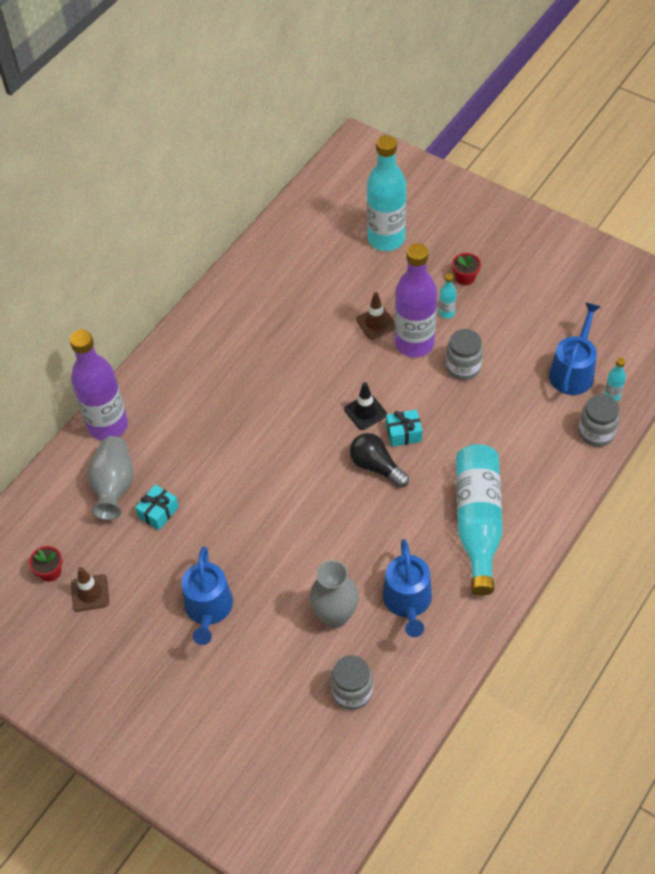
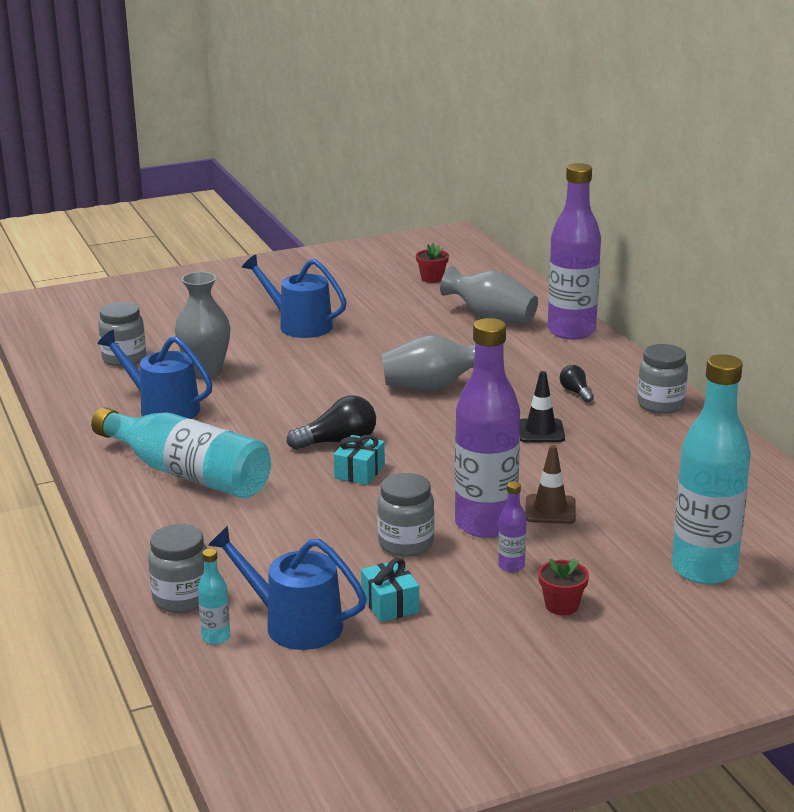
camera: 120 degrees right, 30 degrees down
brown traffic cone [71,567,109,612] -> none
turquoise gift [135,484,179,530] -> turquoise gift moved to [361,558,419,622]
black traffic cone [344,382,387,430] -> black traffic cone moved to [519,371,565,443]
turquoise bottle [439,273,457,319] -> purple bottle [498,481,527,572]
blue watering can [549,302,601,395] -> blue watering can turned 150 degrees clockwise [208,526,367,650]
none -> grey vase [381,335,475,391]
none -> black light bulb [560,365,594,403]
none -> grey jar [637,344,688,414]

